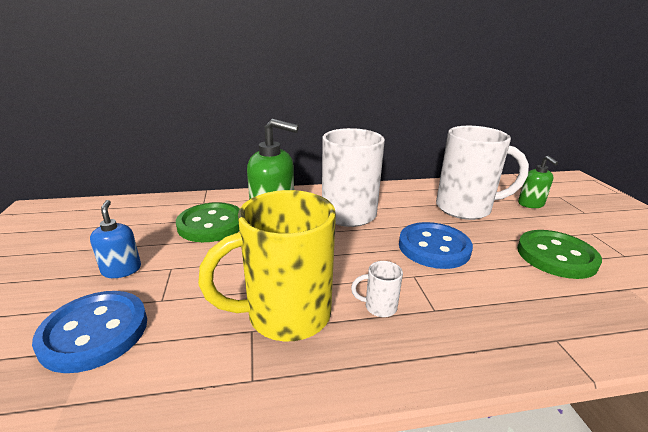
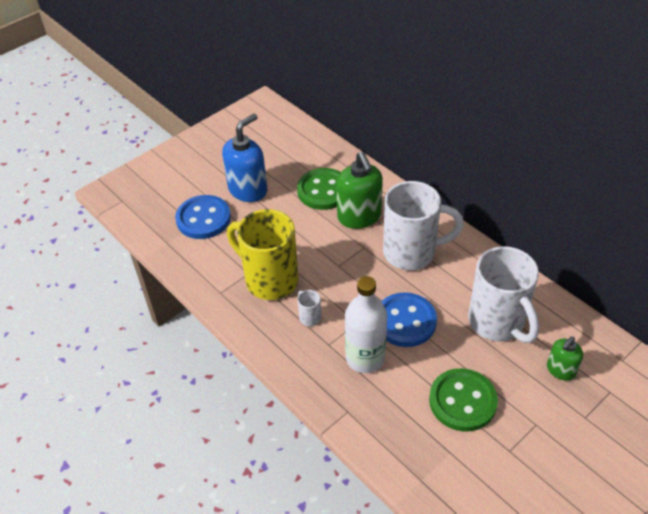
camera: 60 degrees right, 20 degrees up
blue soap dispenser [90,200,141,278] -> blue soap dispenser [222,114,267,202], size x1.77
none -> white bottle [345,276,387,373]

